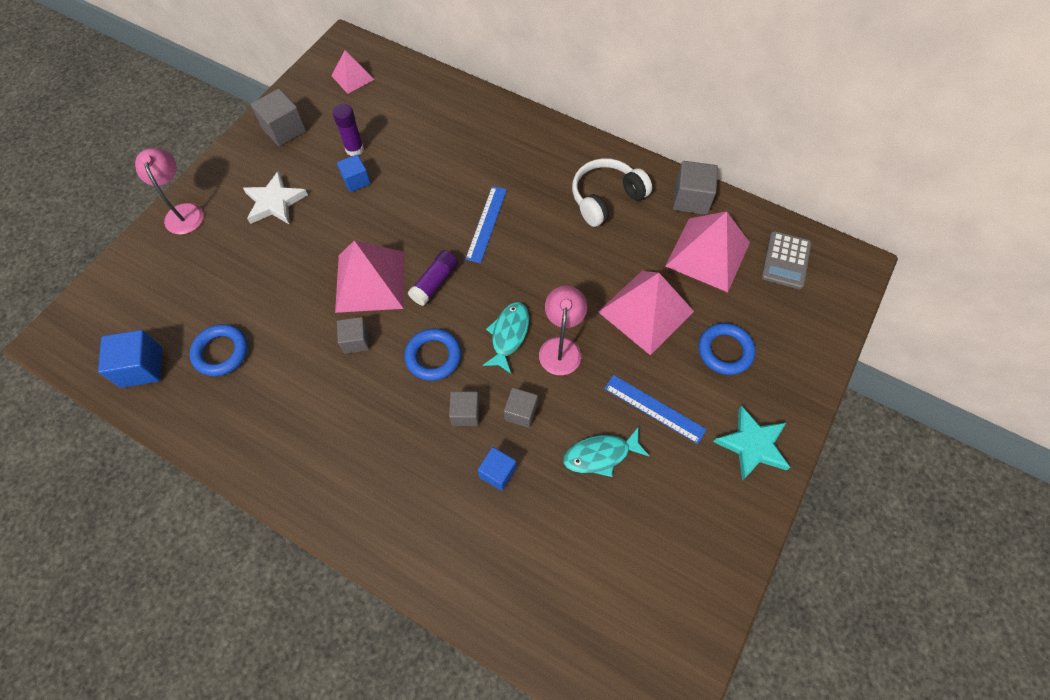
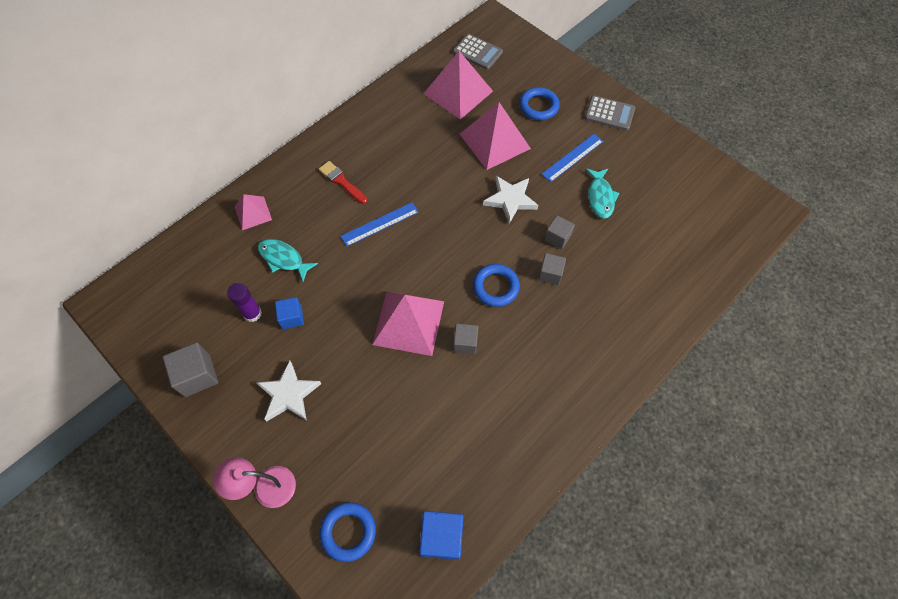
camera: 75 degrees left, 0 degrees up
blue ring [189,324,248,376] -> blue ring moved to [320,502,376,562]
pink pyramid [331,51,374,94] -> pink pyramid moved to [234,194,272,230]
purple glue stick [408,250,458,306] -> none
blue ruler [465,186,507,263] -> blue ruler turned 60 degrees counterclockwise [341,202,419,247]
blue cube [478,447,517,491] -> none
turquoise fish [482,302,529,374] -> turquoise fish moved to [258,239,318,282]
pink lamp [539,286,587,375] -> white star [483,176,539,224]
white headphones [572,158,652,227] -> none
grey cube [673,161,718,215] -> none
turquoise star [713,405,790,481] -> grey calculator [585,95,635,131]
none -> red brush [319,161,367,204]

